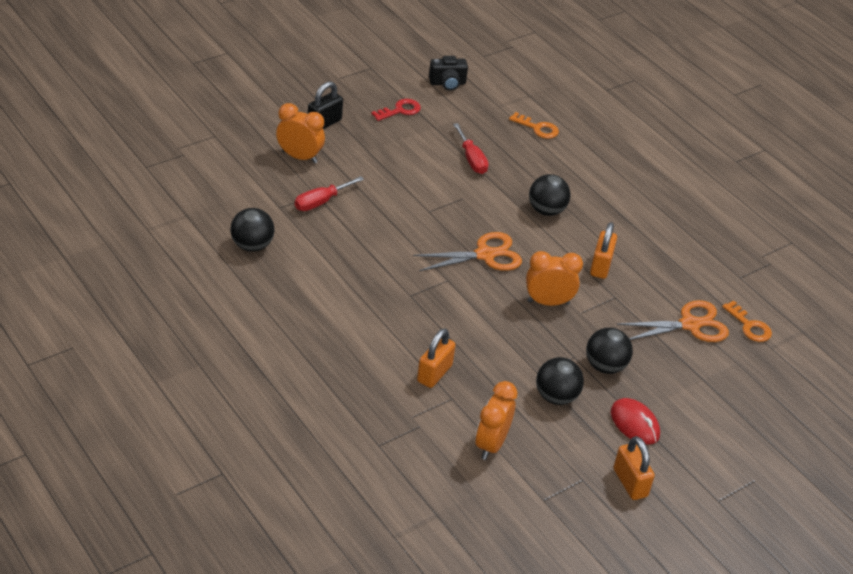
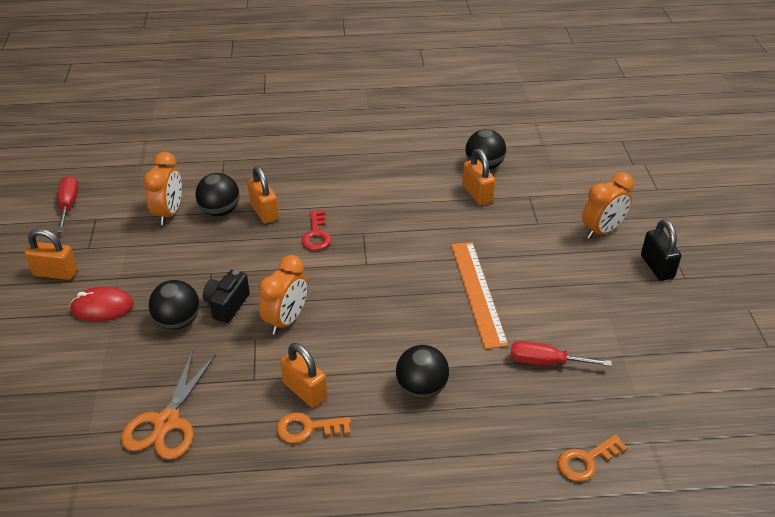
camera: 125 degrees right, 0 degrees up
red screwdriver [295,176,364,211] -> red screwdriver moved to [58,176,78,232]
red key [371,99,421,121] -> red key moved to [302,210,331,250]
orange scissors [413,232,522,271] -> none
black camera [429,56,468,91] -> black camera moved to [203,270,250,323]
orange clock [475,381,518,460] -> orange clock turned 45 degrees clockwise [143,152,182,225]
black ball [536,357,584,405] -> black ball moved to [195,173,240,216]
orange key [722,300,772,342] -> orange key moved to [277,412,351,443]
none -> orange ruler [451,242,509,349]
none -> orange padlock [462,149,495,205]

